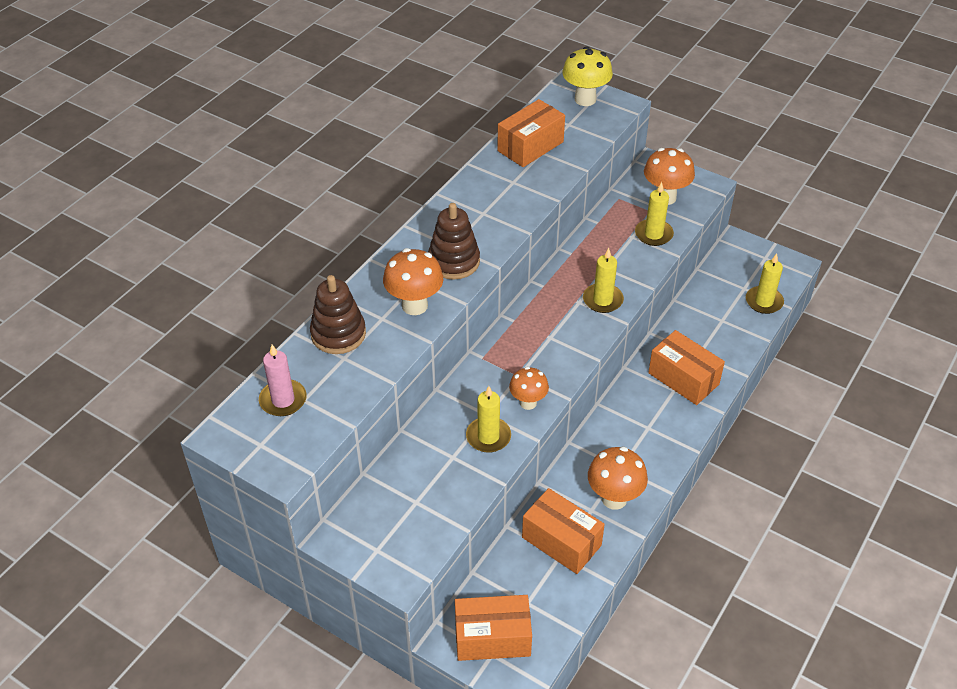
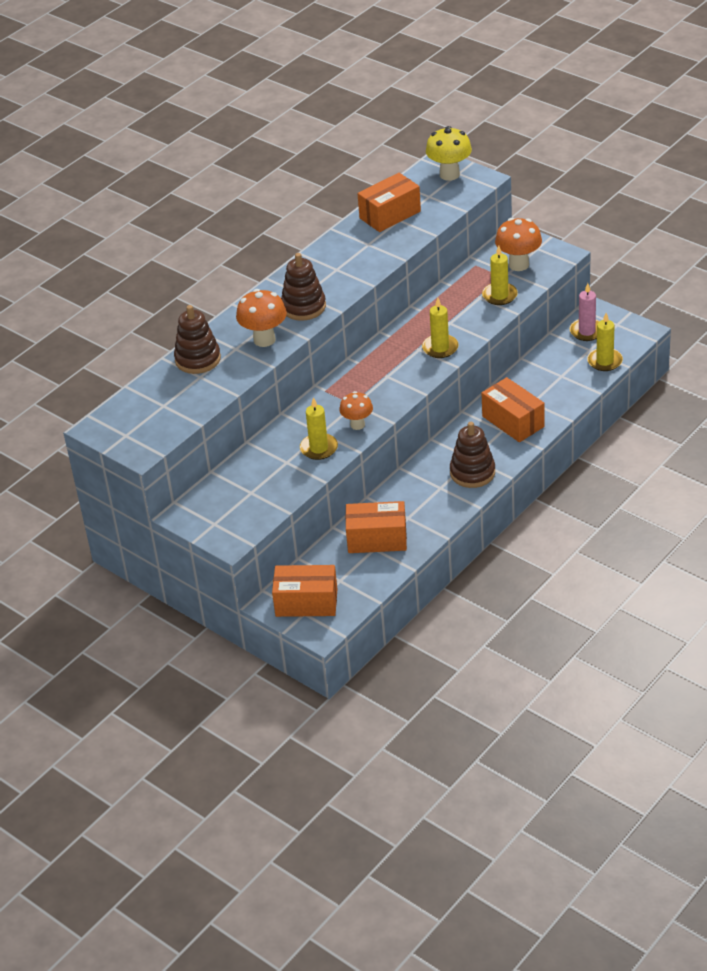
camera: 10 degrees right, 5 degrees down
pink candle [259,345,307,416] -> pink candle moved to [570,283,599,341]
orange box [522,488,605,574] -> orange box turned 45 degrees counterclockwise [346,501,407,553]
orange mushroom [588,447,648,510] -> none
none -> brown stacking toy [450,422,495,488]

